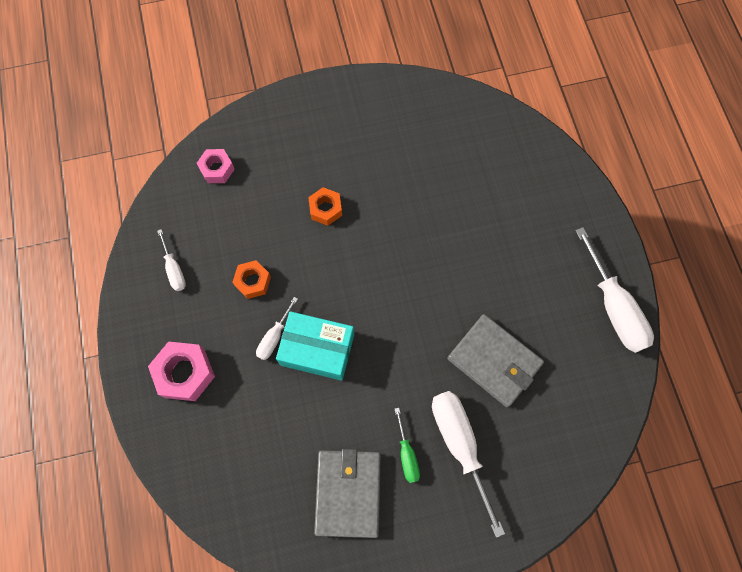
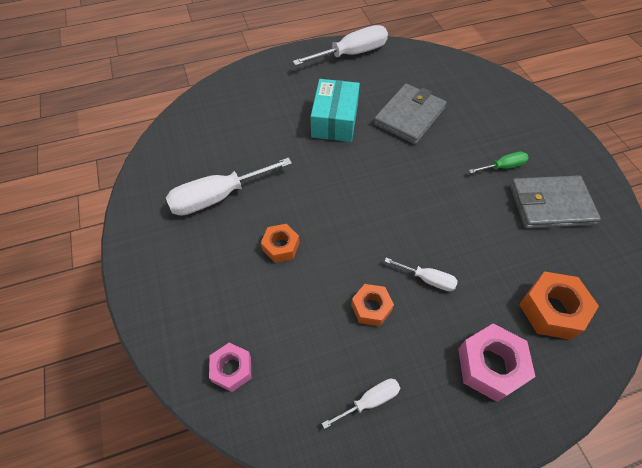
camera: 95 degrees left, 15 degrees down
turquoise box [276,311,354,381] -> turquoise box moved to [311,79,360,142]
white screwdriver [432,391,505,538] -> white screwdriver moved to [166,158,292,216]
none -> orange nut [519,271,599,340]

